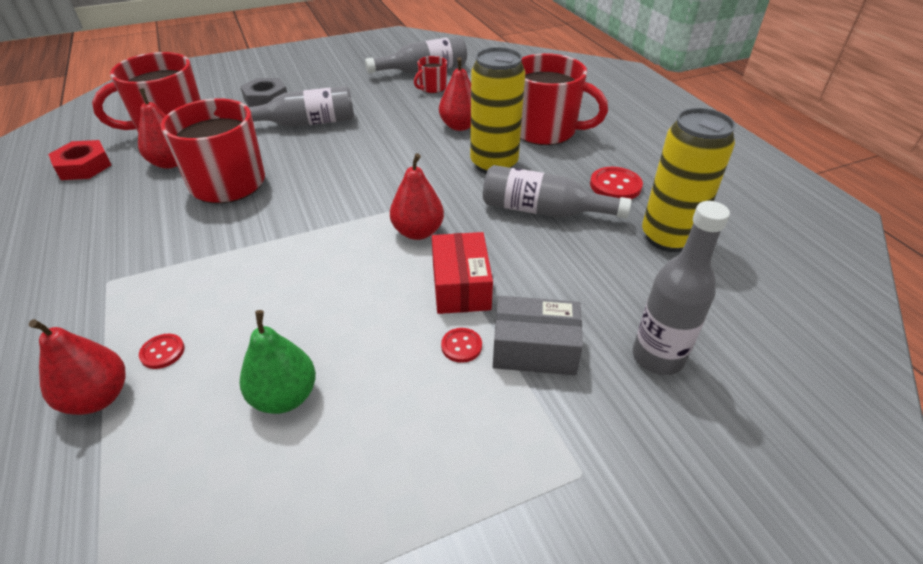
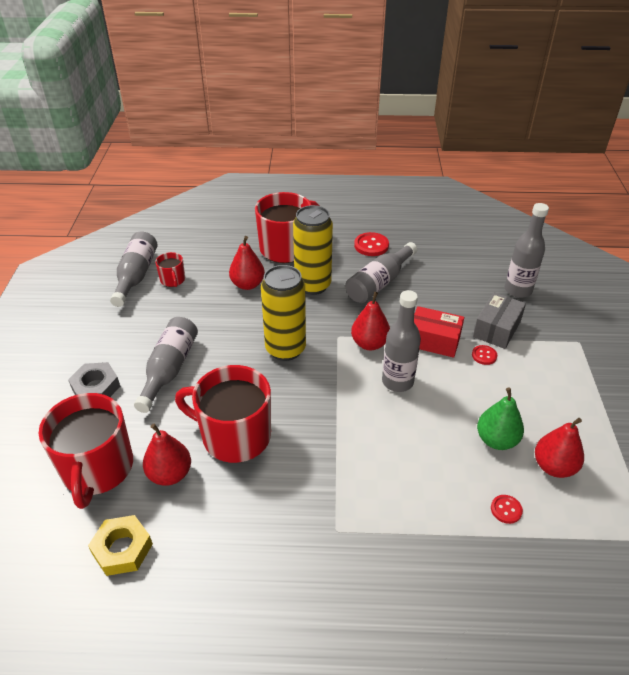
camera: 65 degrees left, 0 degrees up
red pear [29,319,126,415] -> red pear moved to [535,418,584,478]
red nut [48,140,111,180] -> yellow nut [88,515,153,576]
red button [139,334,185,369] -> red button moved to [491,495,523,524]
yellow can [642,108,736,252] -> yellow can moved to [261,265,306,361]
none -> grey bottle [382,290,421,392]

